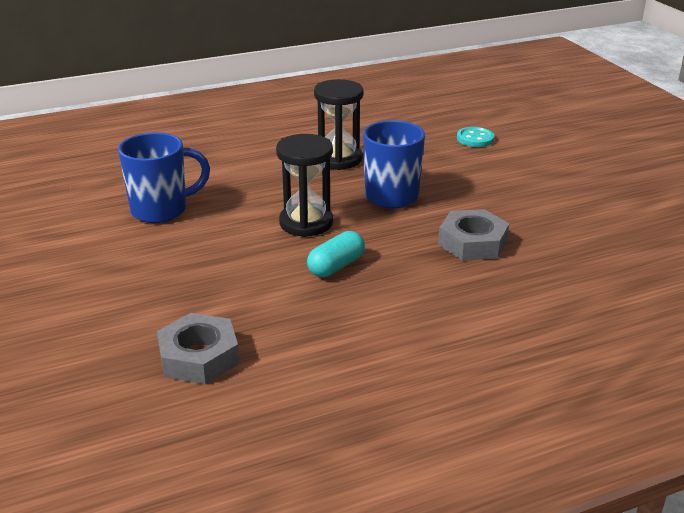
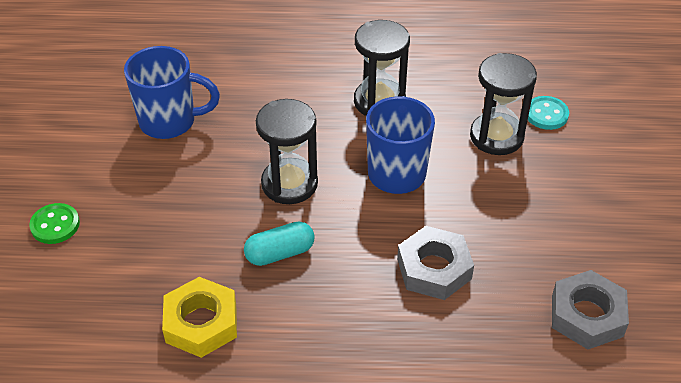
camera: 25 degrees right, 15 degrees up
grey nut [157,313,239,384] -> grey nut moved to [552,270,629,349]
none -> green button [29,203,80,244]
none -> yellow nut [162,277,237,358]
none -> black hourglass [470,53,537,155]

